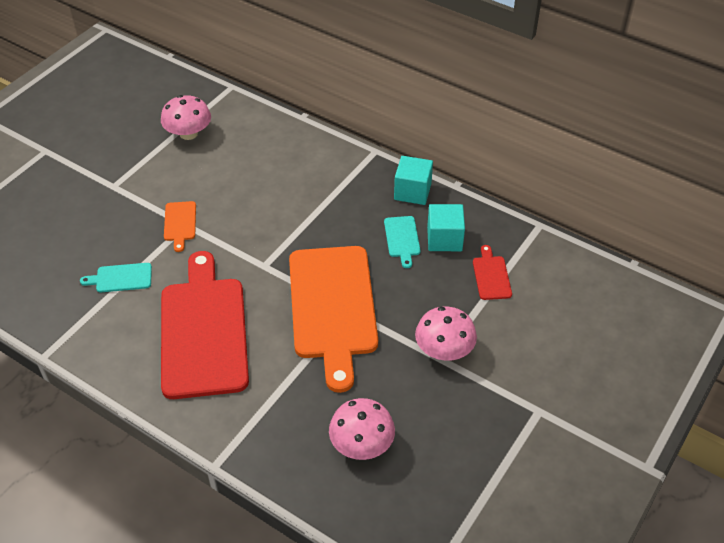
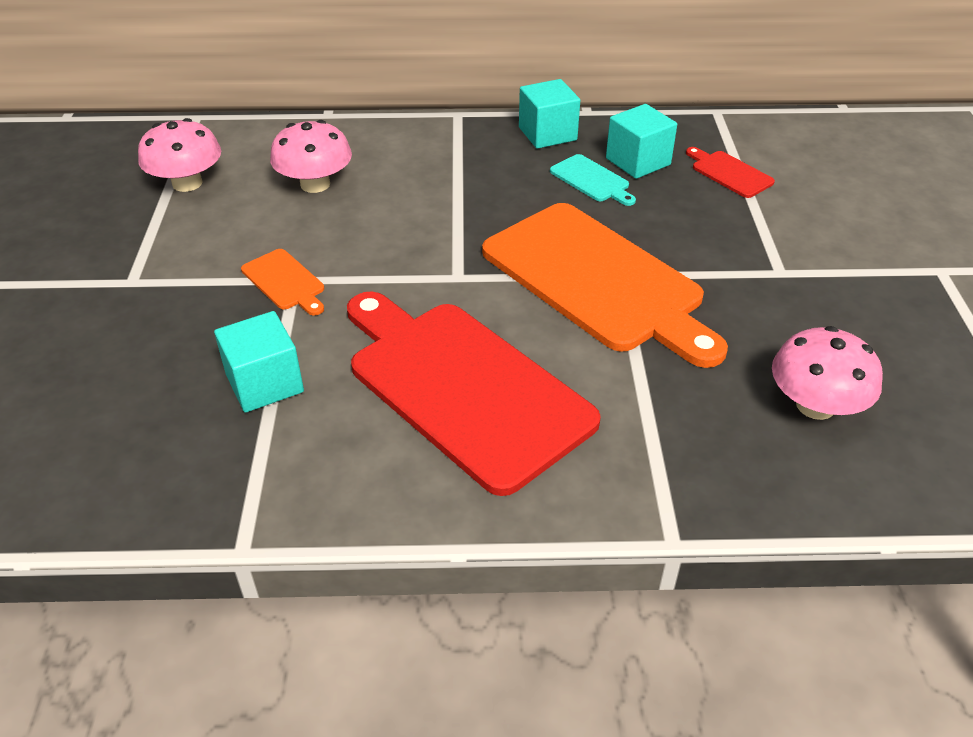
camera: 35 degrees left, 5 degrees down
turquoise cutting board [80,263,152,292] -> turquoise cube [214,311,304,413]
pink mushroom [415,306,477,361] -> pink mushroom moved to [270,120,352,193]

